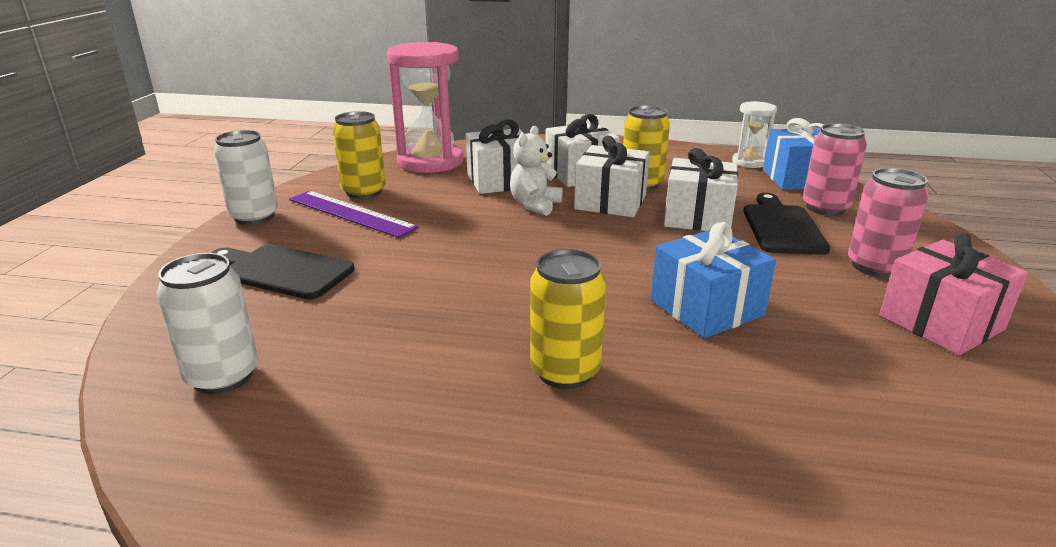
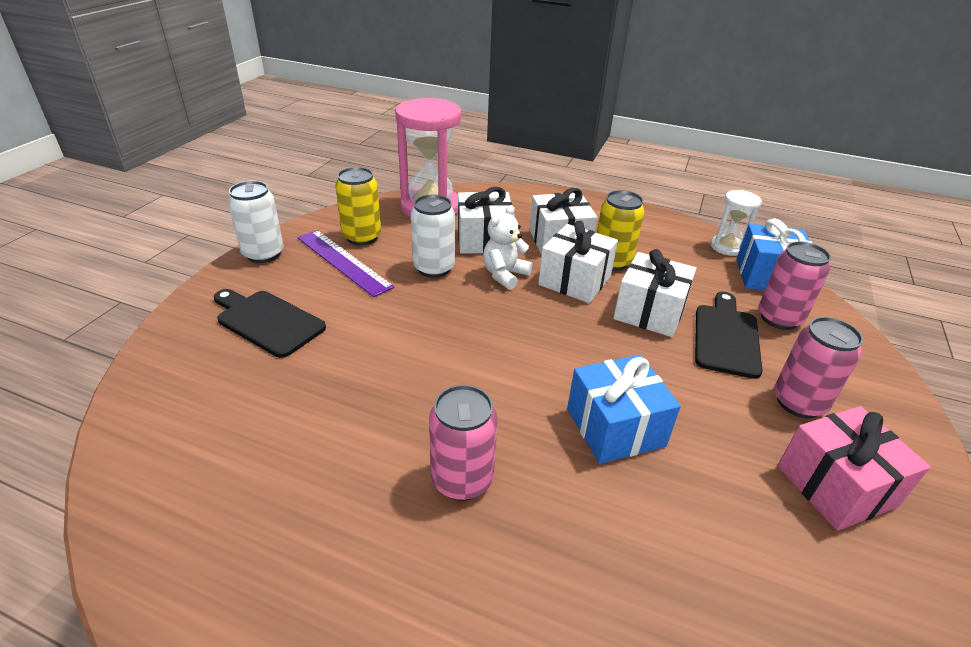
camera: 10 degrees right, 10 degrees up
white can [157,253,258,394] -> white can moved to [411,194,455,278]
yellow can [530,249,606,389] -> pink can [429,385,498,501]

